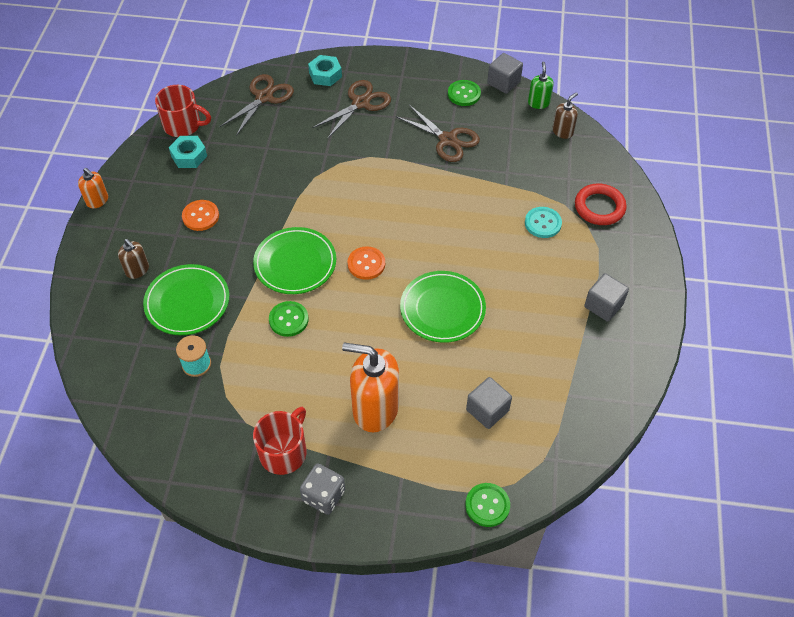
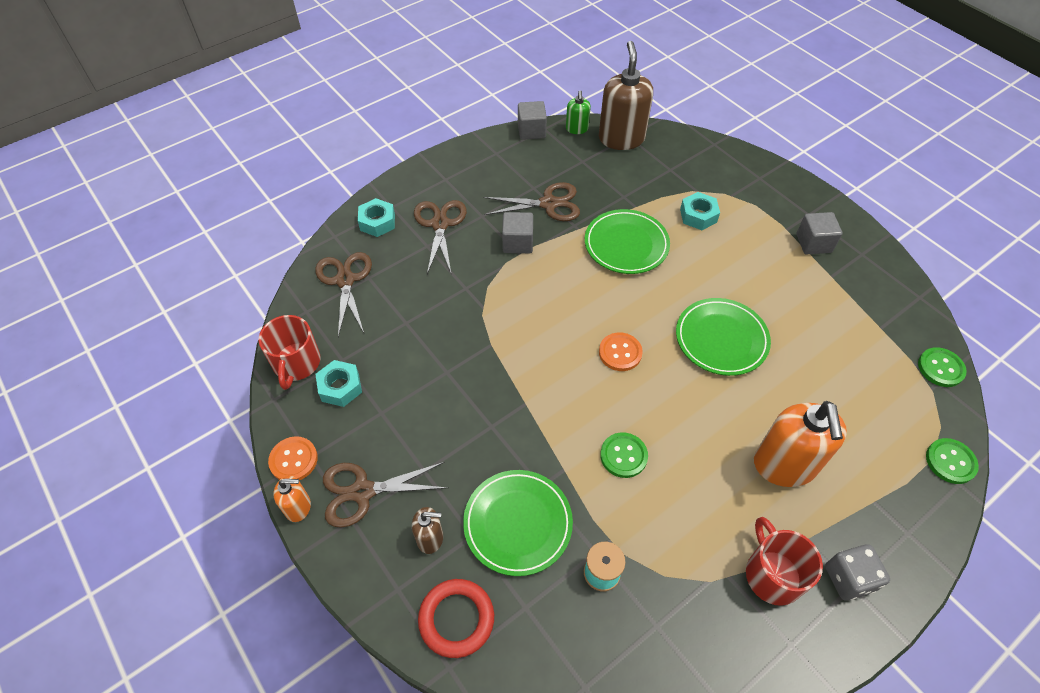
camera: 45 degrees left, 0 degrees up
red mug [155,85,211,137] -> red mug turned 120 degrees clockwise [258,315,320,390]
orange button [182,200,219,231] -> orange button moved to [268,436,318,480]
green plate [253,227,336,294] -> green plate moved to [585,209,670,274]
orange soap dispenser [342,343,399,433] -> orange soap dispenser turned 60 degrees counterclockwise [754,401,847,487]
green button [448,80,481,106] -> green button moved to [918,347,967,387]
grey cube [466,377,512,429] -> grey cube moved to [502,212,533,253]
turquoise button [525,207,562,238] -> turquoise nut [680,192,720,230]
green soap dispenser [528,61,554,109] -> green soap dispenser turned 135 degrees counterclockwise [566,90,591,134]
brown soap dispenser [552,92,578,139] -> brown soap dispenser [599,41,653,150], size x2.03
red ring [575,184,627,225] -> red ring moved to [418,579,494,658]
none -> brown scissors [323,462,448,528]

